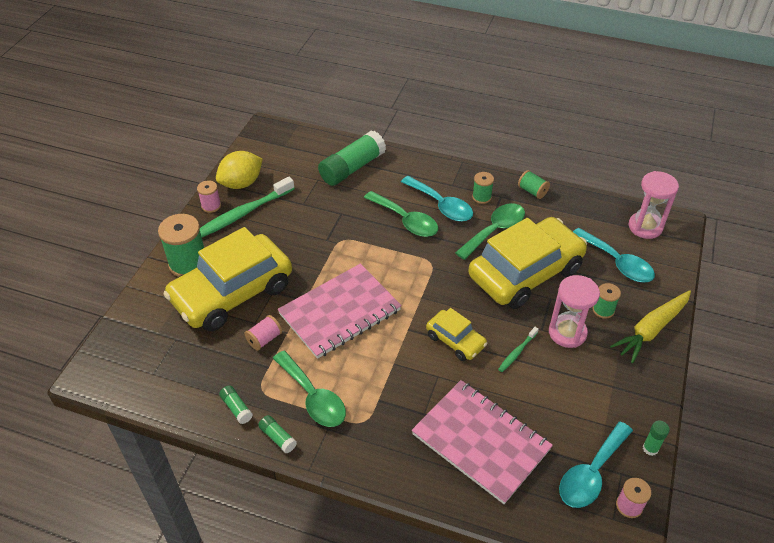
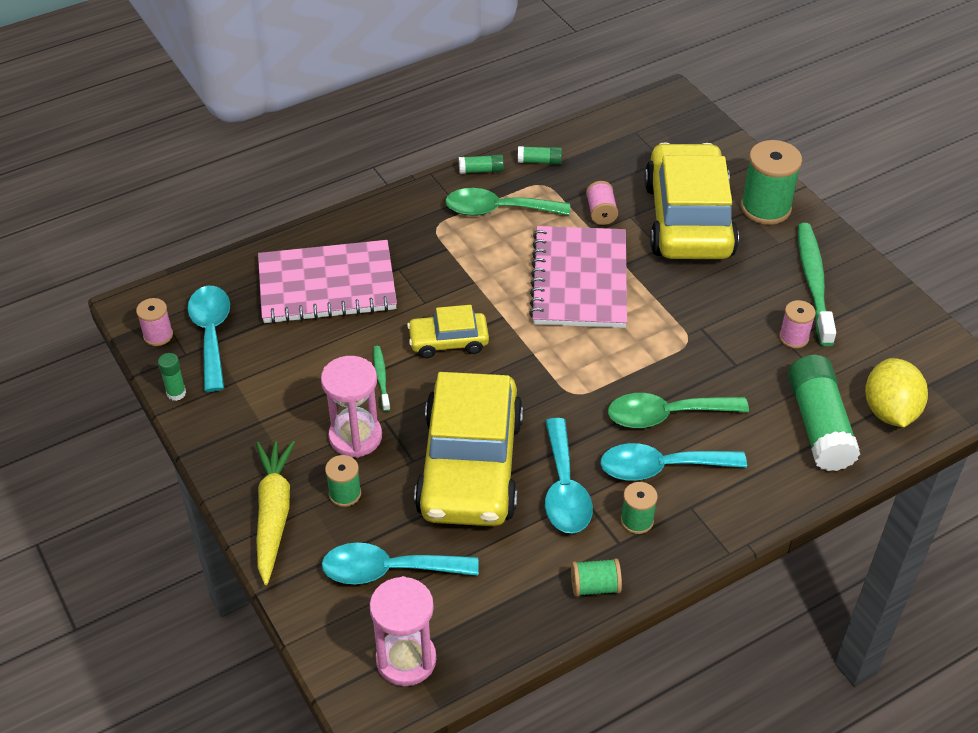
camera: 130 degrees right, 0 degrees up
pink spool [197,180,221,213] -> pink spool moved to [779,300,816,348]
yellow lemon [216,151,263,189] -> yellow lemon moved to [865,358,928,427]
green spoon [455,203,525,260] -> turquoise spoon [545,418,593,534]

